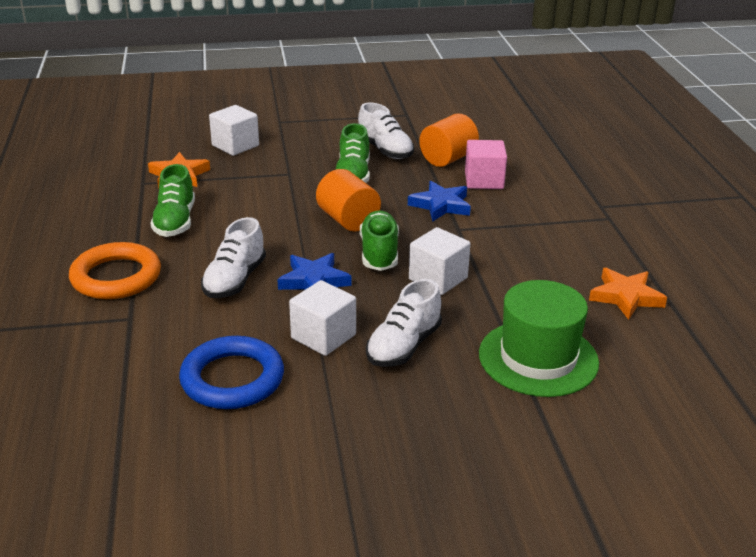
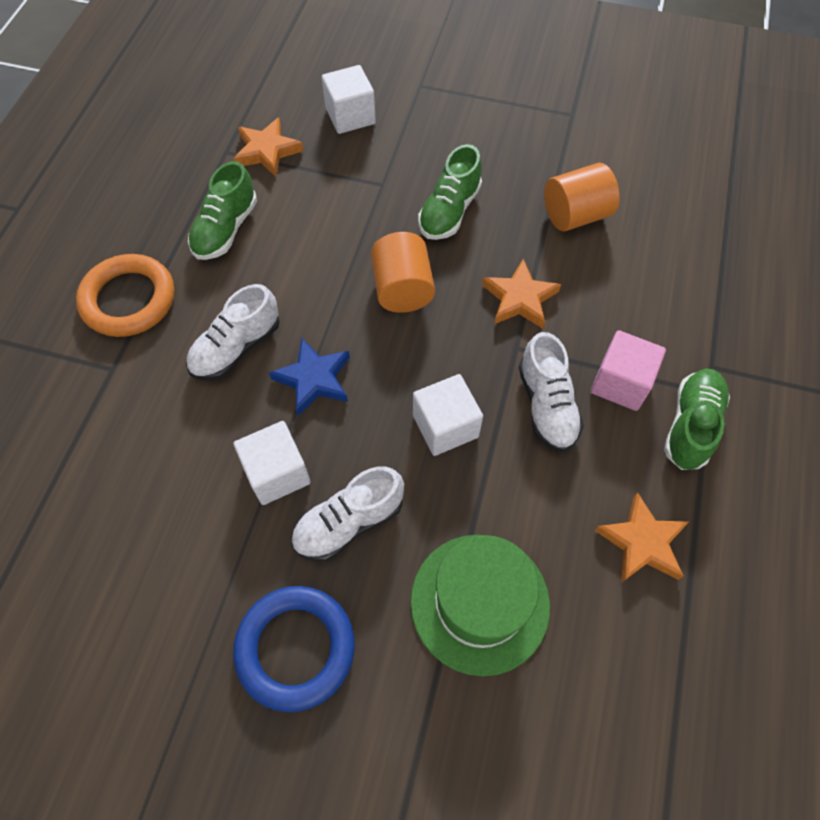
camera: 25 degrees right, 30 degrees up
blue ring [179,336,284,409] -> blue ring moved to [233,586,355,712]
white shoe [358,102,414,159] -> white shoe moved to [519,332,584,452]
green shoe [360,210,399,271] -> green shoe moved to [664,369,730,470]
blue star [408,181,471,222] -> orange star [482,259,561,329]
pink cube [465,140,507,189] -> pink cube moved to [591,330,666,411]

